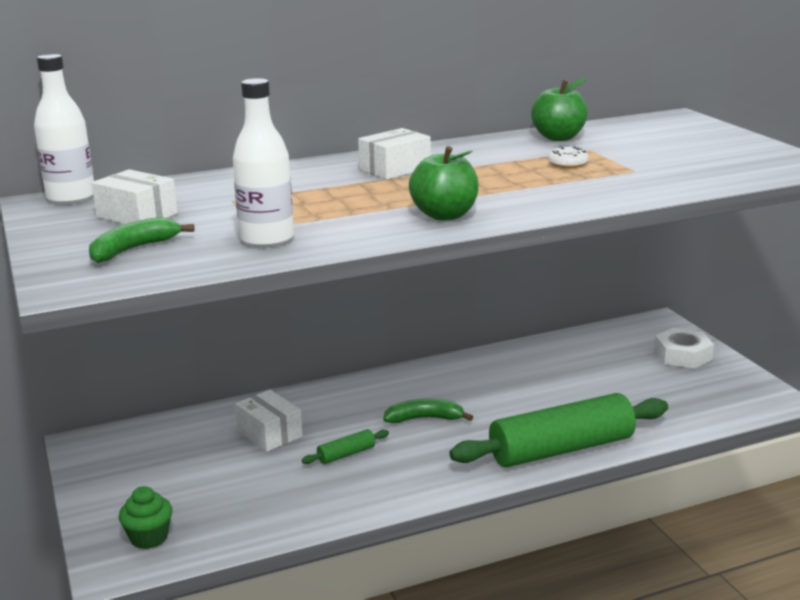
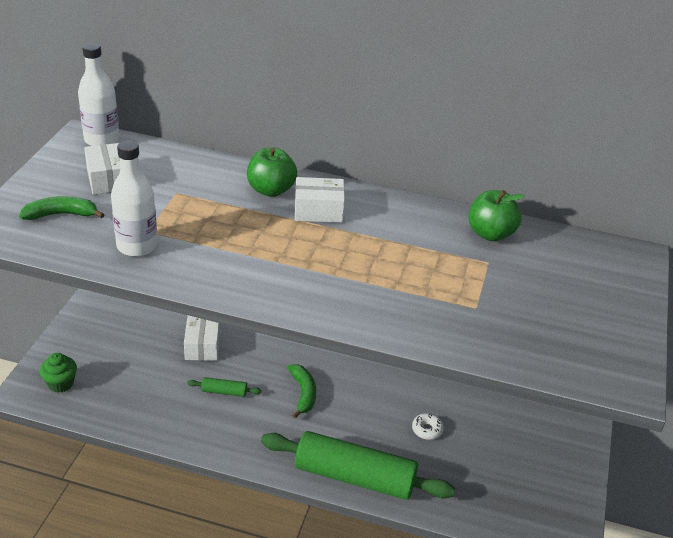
camera: 35 degrees right, 15 degrees up
green banana [383,398,473,423] -> green banana turned 45 degrees clockwise [288,364,316,418]
green apple [409,146,479,221] -> green apple moved to [247,148,297,197]
white donut [548,146,589,168] -> white donut moved to [412,413,444,440]
white nut [654,328,714,369] -> none

